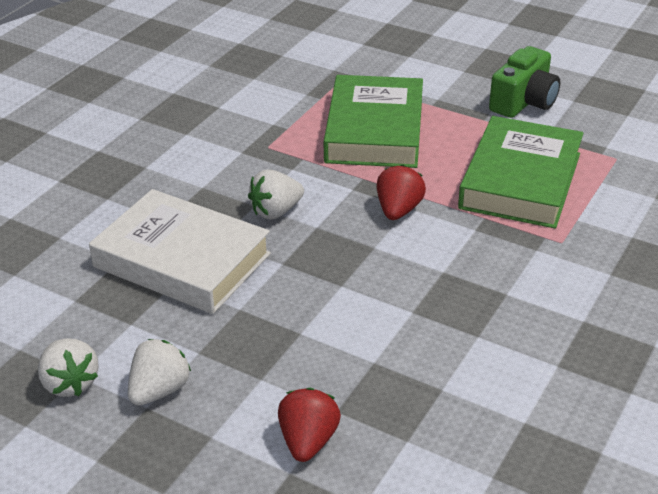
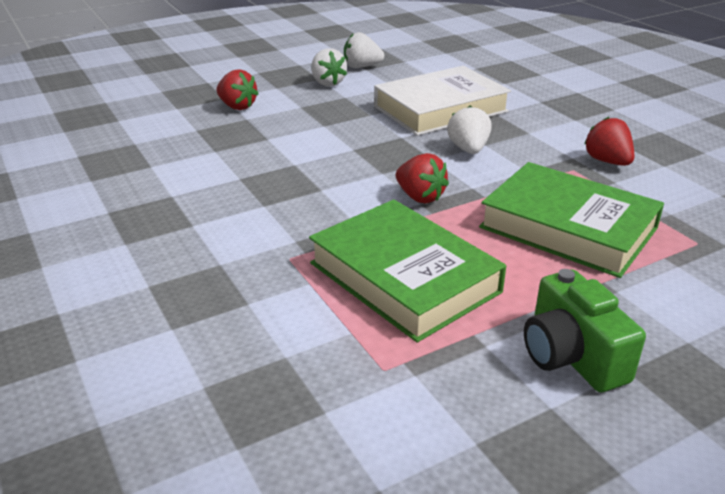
camera: 120 degrees right, 5 degrees down
none -> red strawberry [584,117,634,166]

